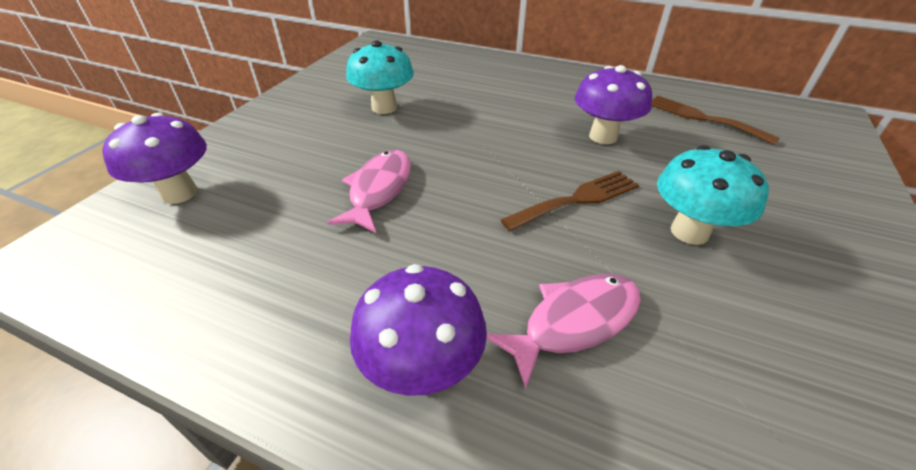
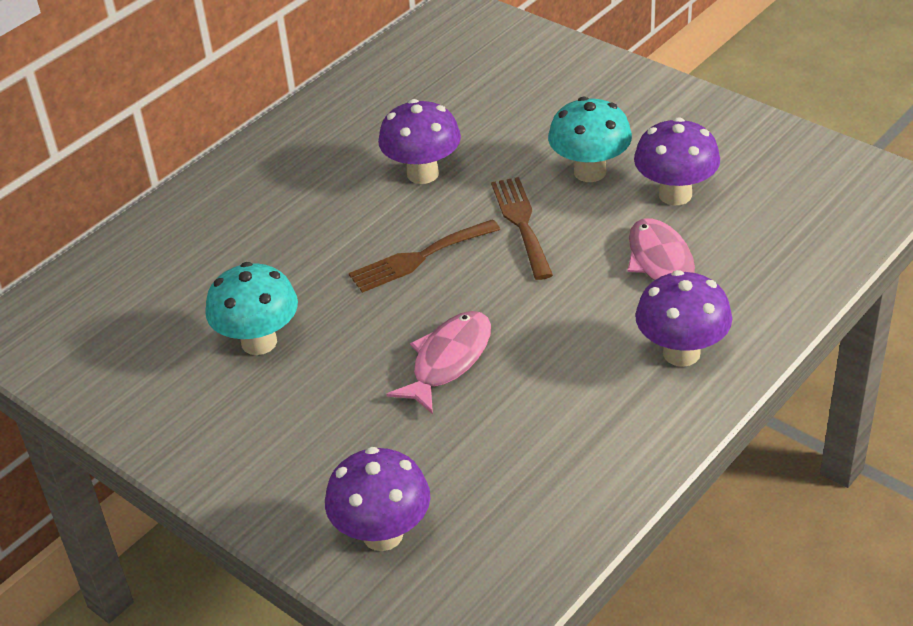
camera: 70 degrees left, 0 degrees up
pink fish [327,150,411,233] -> pink fish turned 90 degrees clockwise [387,311,491,414]
brown fork [652,96,780,145] -> brown fork moved to [349,219,500,293]
none -> purple mushroom [634,117,720,205]

